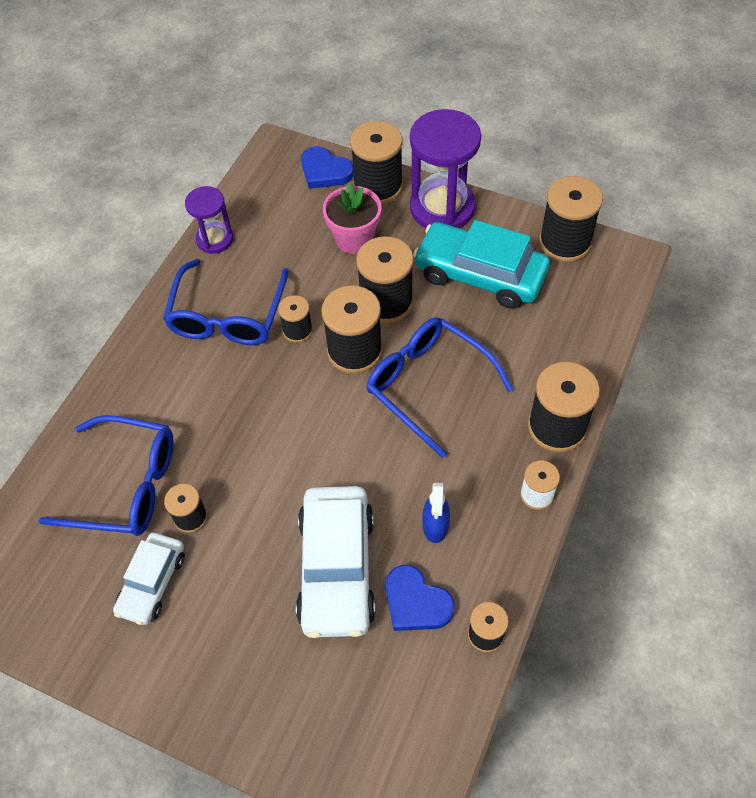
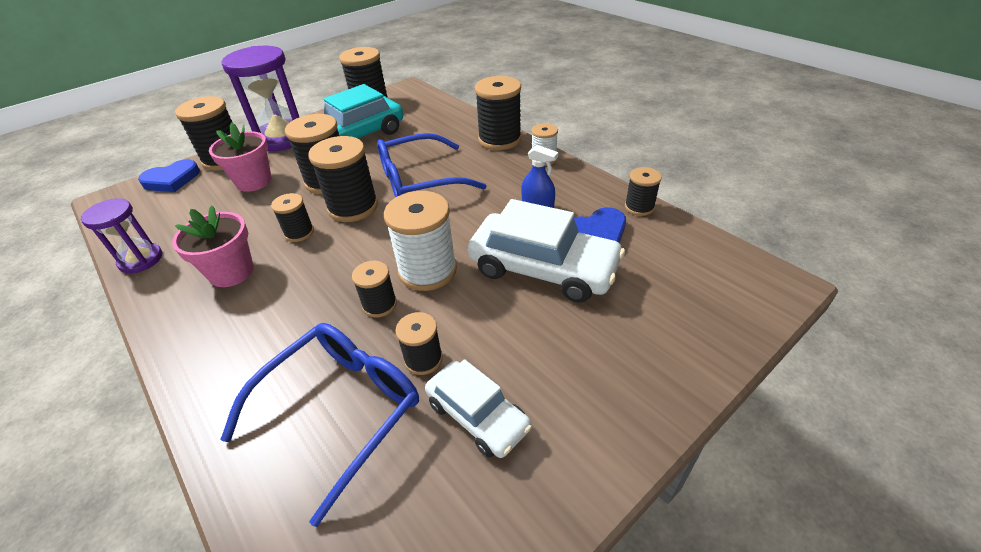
camera: 65 degrees left, 15 degrees down
blue glasses [163,259,289,345] -> pink flower pot [172,205,254,287]
none -> black spool [352,261,397,318]
none -> white spool [384,191,457,291]

